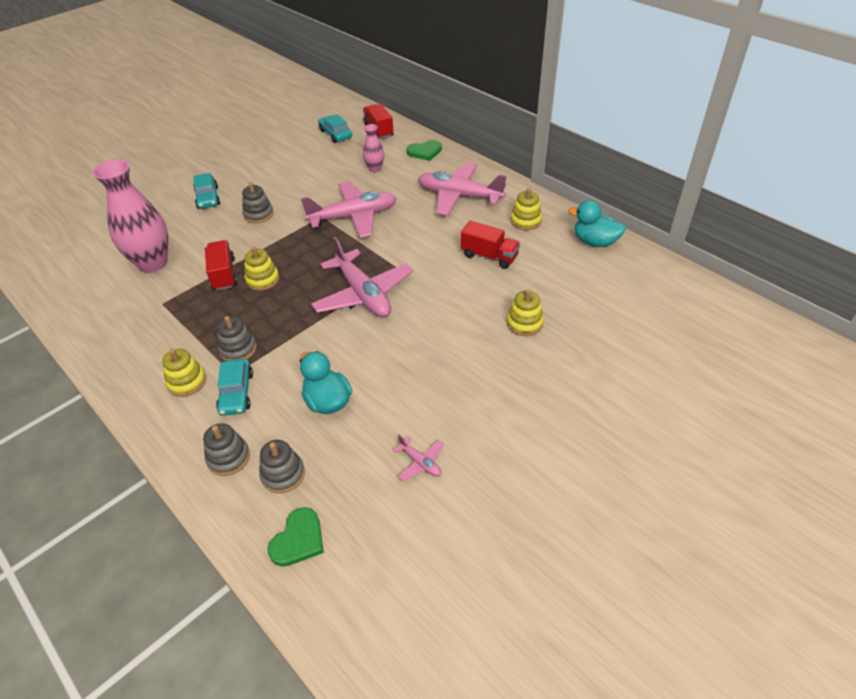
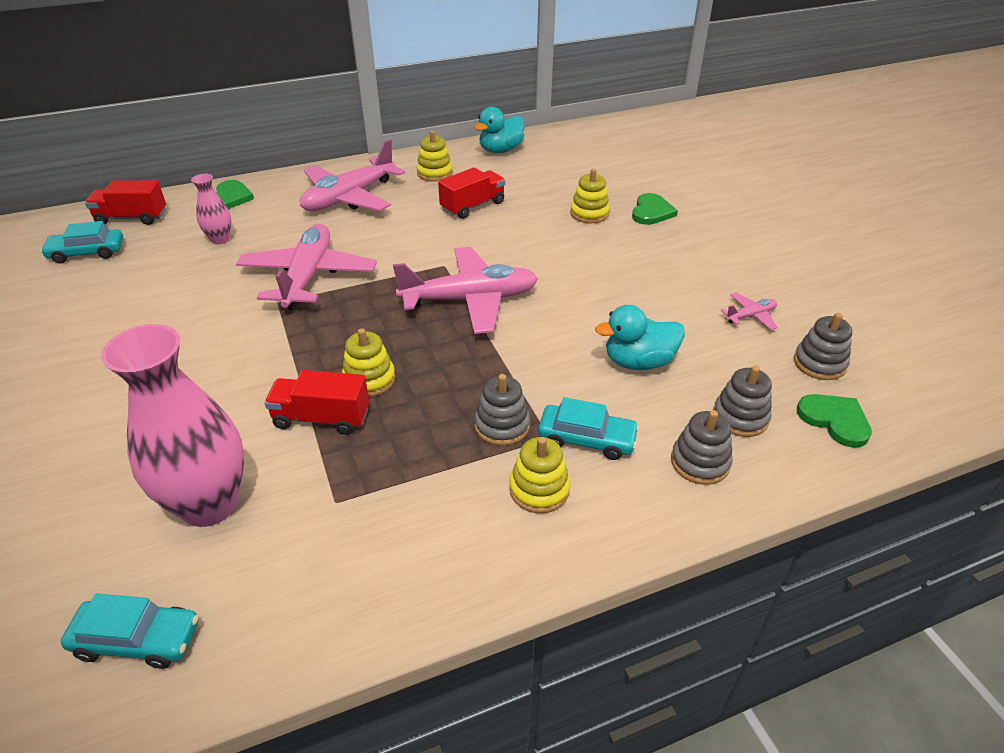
camera: 70 degrees left, 5 degrees down
turquoise car [193,173,220,209] -> turquoise car moved to [61,594,198,669]
grey stacking toy [242,182,274,223] -> grey stacking toy moved to [794,313,852,380]
none -> green heart [632,193,678,225]

